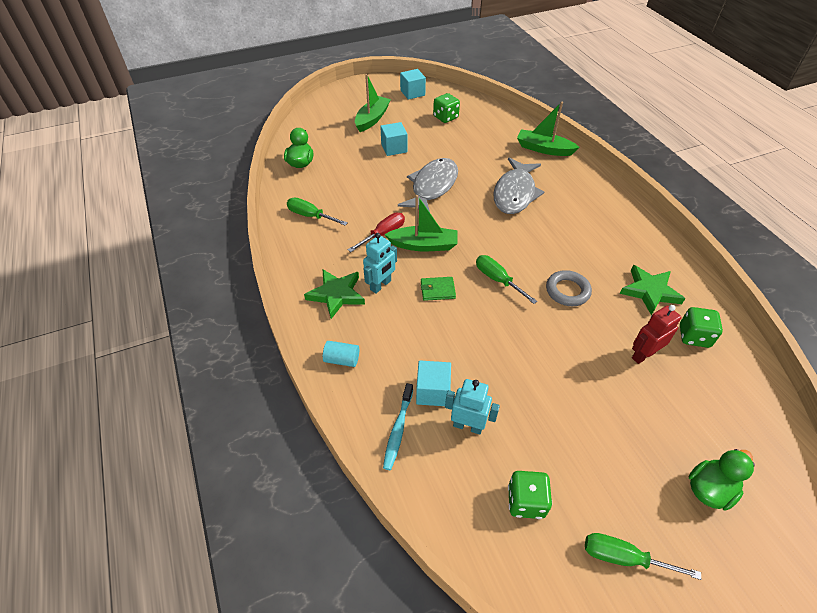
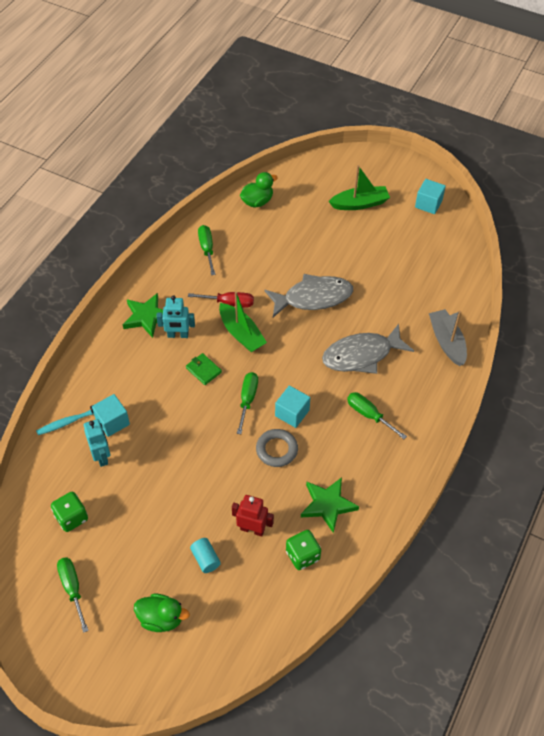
camera: 50 degrees right, 5 degrees up
turquoise cylinder [323,341,359,367] -> turquoise cylinder moved to [190,538,221,573]
turquoise cube [380,122,407,156] -> turquoise cube moved to [275,385,310,428]
green dice [433,93,460,123] -> none
green boat [517,102,580,156] -> grey boat [429,309,467,366]
none -> green screwdriver [347,392,407,439]

